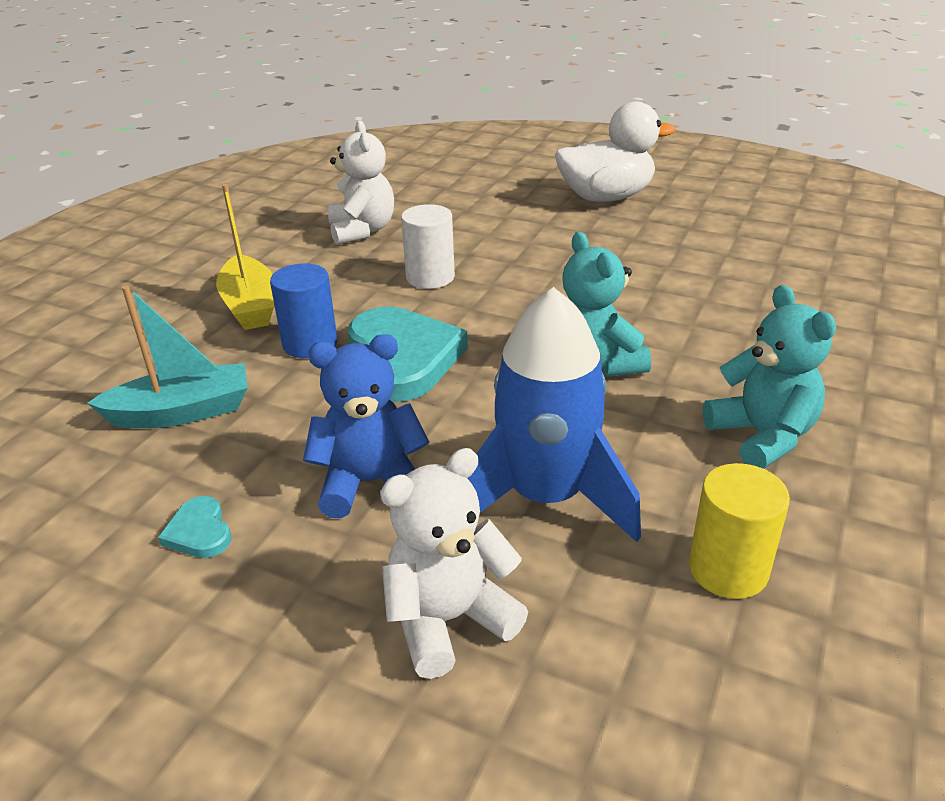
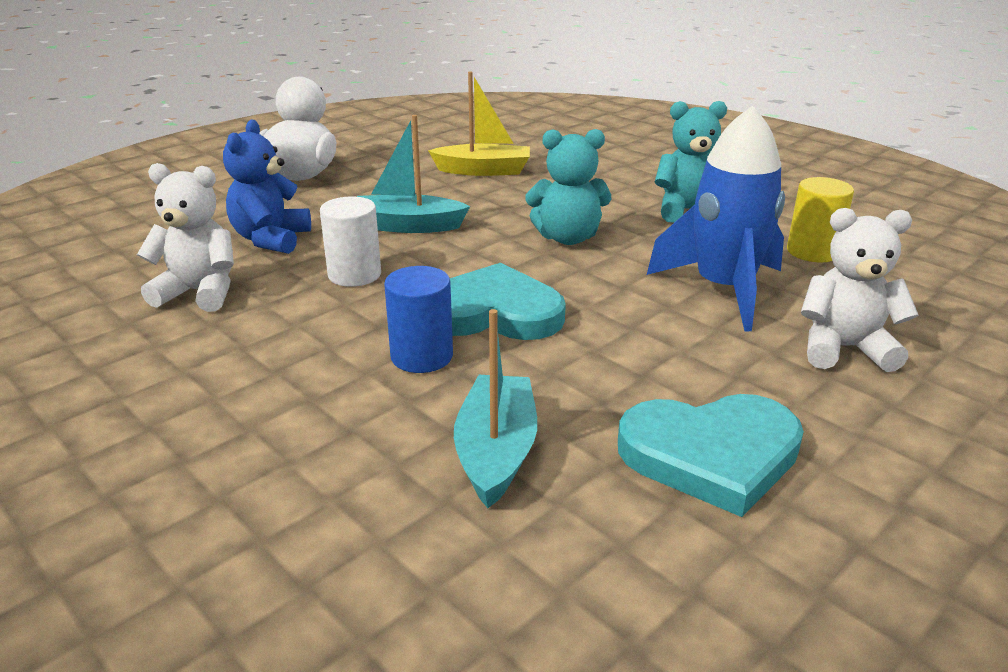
camera: 70 degrees left, 5 degrees down
turquoise heart [158,496,231,558] -> turquoise heart [618,394,804,517], size x2.27
yellow boat [216,184,274,330] -> yellow boat moved to [428,71,530,176]
blue teddy bear [303,334,429,518] -> blue teddy bear moved to [223,120,311,254]
white teddy bear [380,448,528,679] -> white teddy bear turned 105 degrees clockwise [801,208,918,372]
none -> turquoise boat [357,115,470,233]

